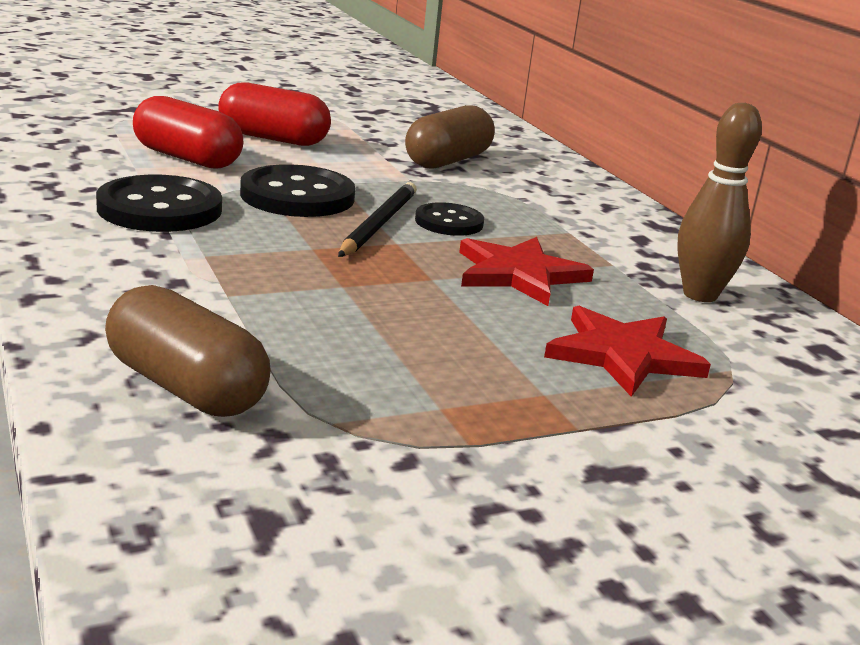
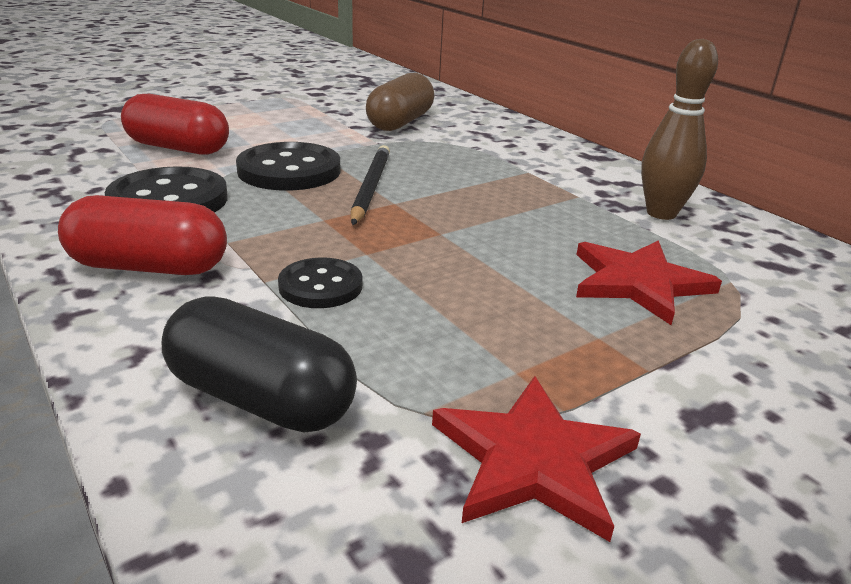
camera: 10 degrees left, 5 degrees up
brown capsule [105,285,271,417] -> black capsule [162,297,357,433]
red capsule [218,83,331,146] -> red capsule moved to [58,195,227,275]
black button [415,202,484,236] -> black button moved to [278,257,362,308]
red star [459,237,594,306] -> red star moved to [432,376,641,542]

